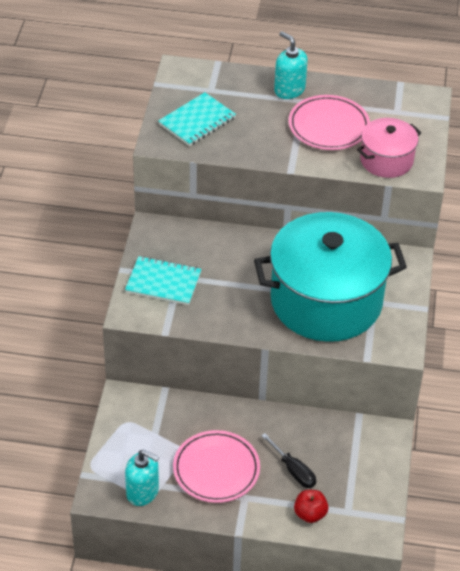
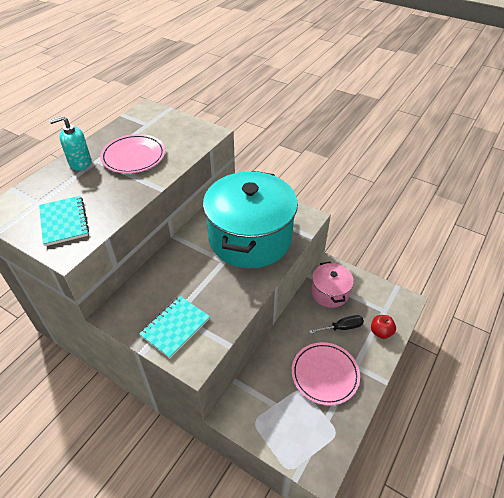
camera: 65 degrees left, 0 degrees up
turquoise soap dispenser [125,449,159,506] -> none
pink pot [357,118,421,178] -> pink pot moved to [311,262,354,308]

